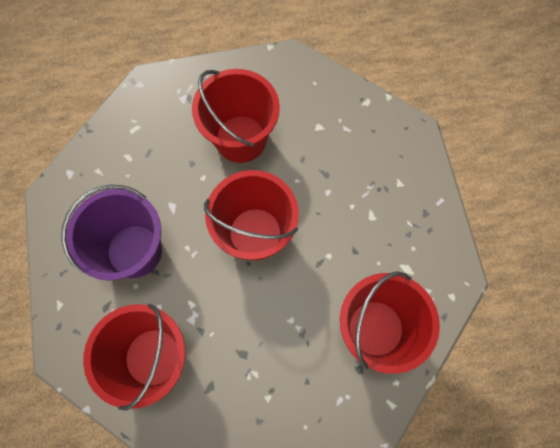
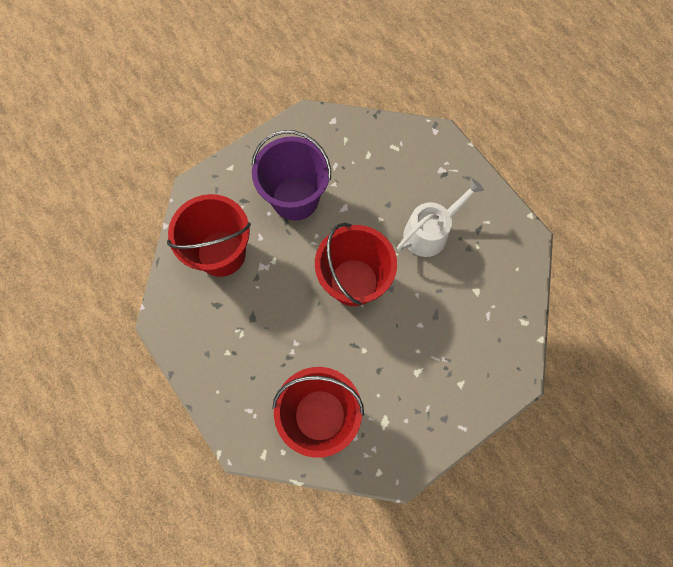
camera: 65 degrees right, 0 degrees up
red bucket [192,69,280,163] -> white watering can [397,178,484,257]

